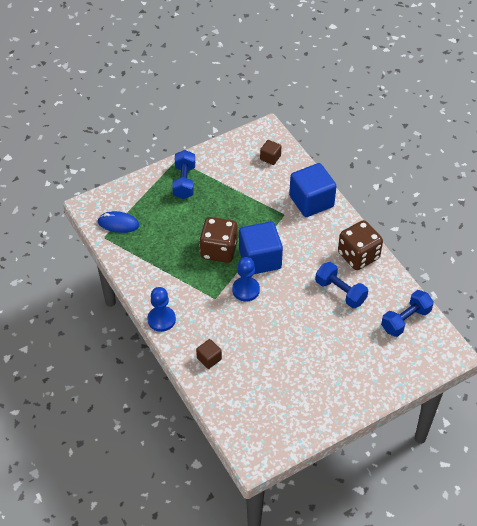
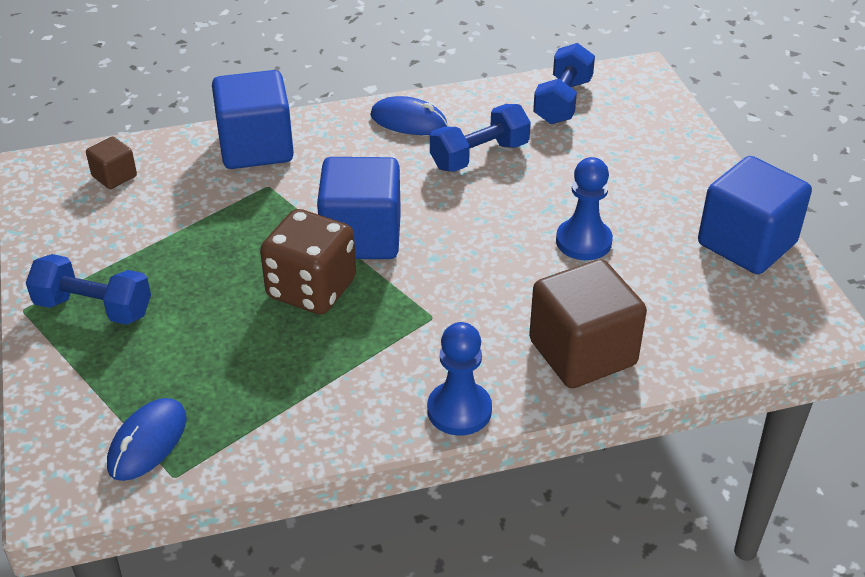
camera: 75 degrees left, 10 degrees down
brown cube [196,339,222,369] -> brown cube [529,259,647,388], size x2.07
blue pawn [232,257,260,302] -> blue pawn moved to [556,157,613,260]
brown dice [338,220,383,270] -> blue mouse [370,96,447,135]
blue dumbbell [381,290,434,337] -> blue dumbbell turned 45 degrees clockwise [533,43,595,124]
none -> blue cube [698,156,812,274]

